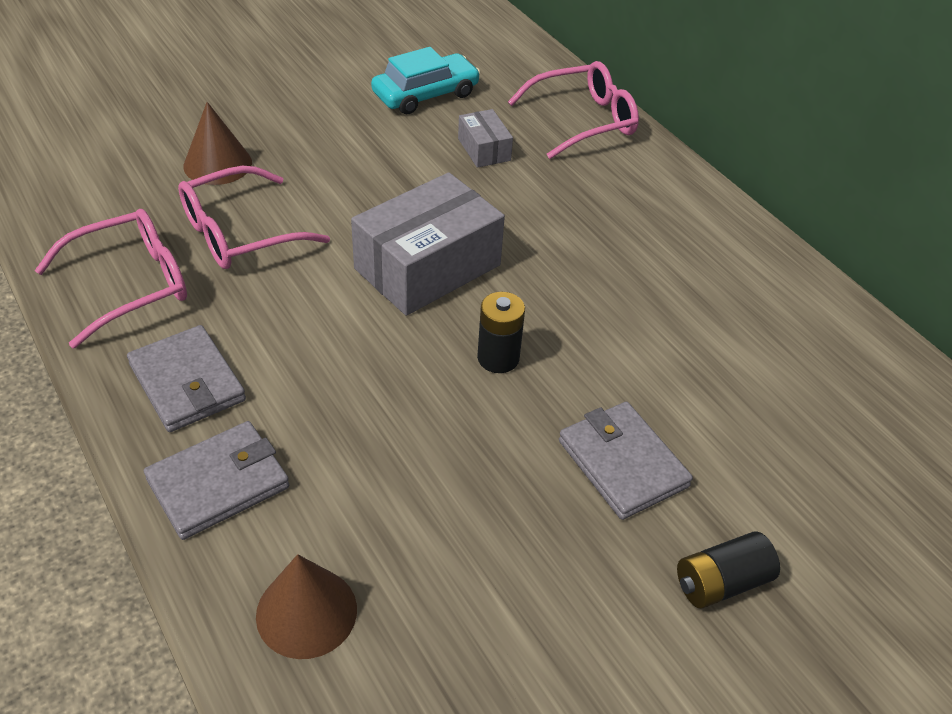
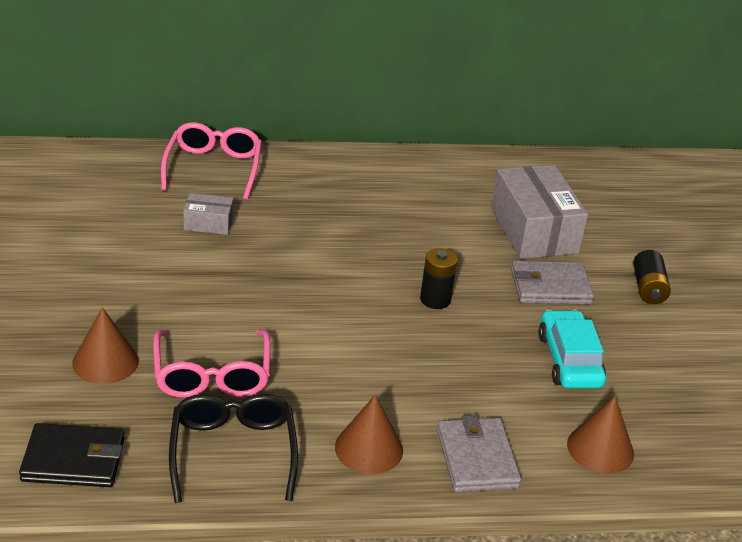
camera: 65 degrees left, 10 degrees down
pink glasses [35,209,187,348] -> black glasses [169,394,298,503]
grey wallet [127,325,246,432] -> brown cone [335,395,403,474]
grey box [351,172,505,316] -> grey box moved to [491,165,588,259]
turquoise car [371,47,480,114] -> turquoise car moved to [538,310,606,389]
none -> black wallet [19,423,125,487]

